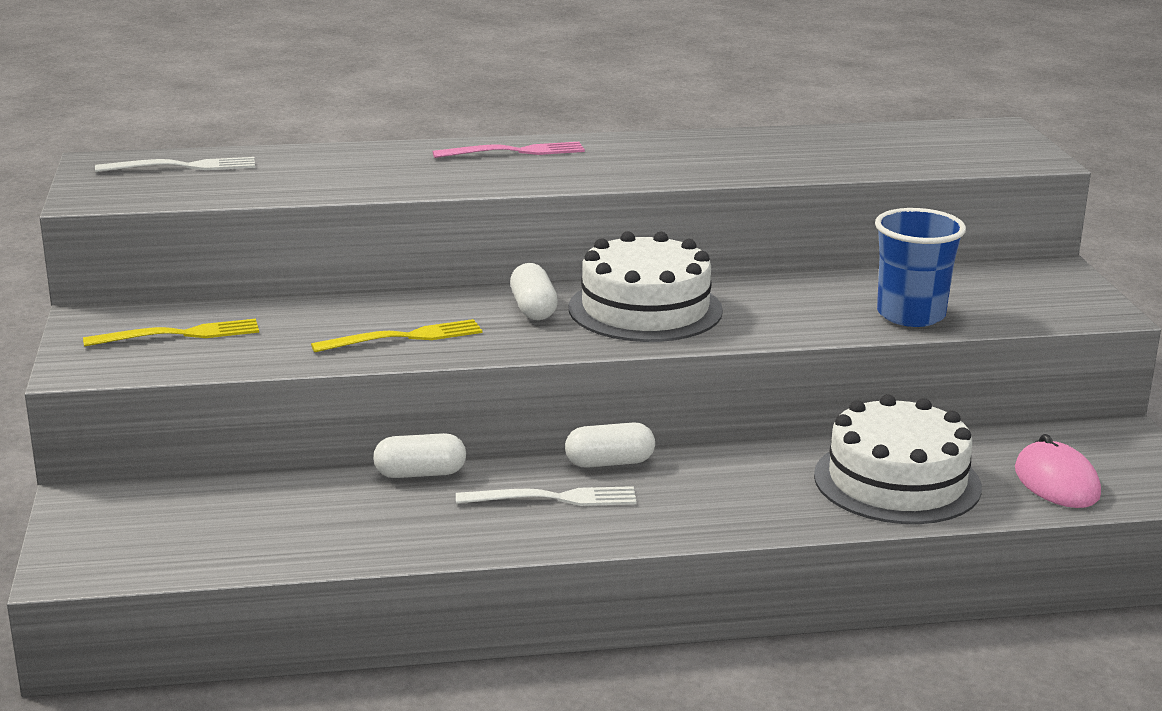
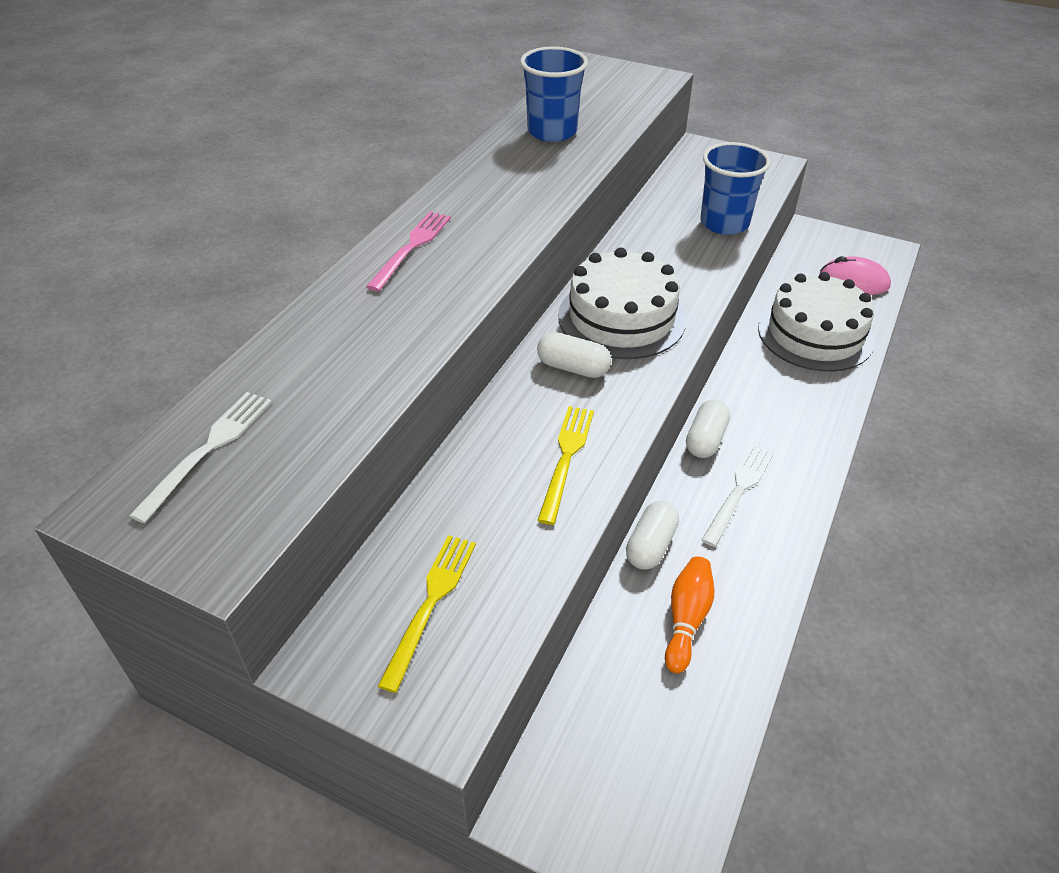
camera: 55 degrees left, 20 degrees up
none -> blue cup [520,46,588,142]
none -> orange bowling pin [665,557,714,673]

